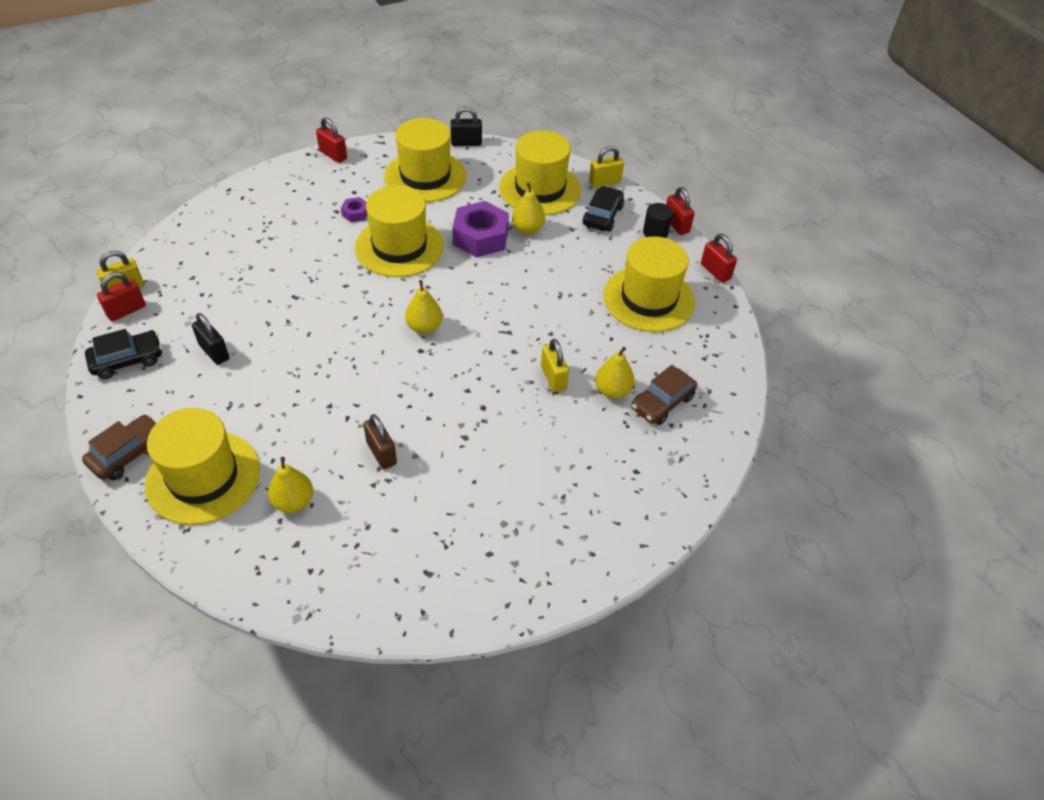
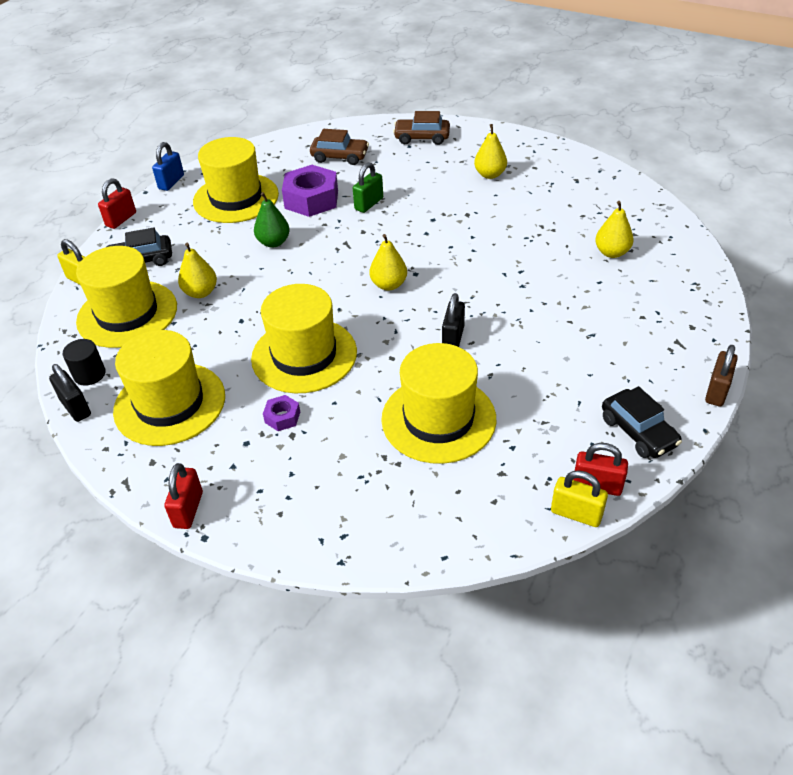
camera: 120 degrees left, 5 degrees down
brown car [82,415,156,480] -> brown car moved to [393,111,450,145]
black car [85,329,162,379] -> black car turned 150 degrees counterclockwise [602,386,682,458]
yellow hat [145,408,260,525] -> yellow hat moved to [381,343,496,464]
black padlock [192,313,229,365] -> black padlock moved to [442,293,465,347]
brown padlock [363,414,397,469] -> brown padlock moved to [705,345,738,407]
purple nut [452,201,509,257] -> purple nut moved to [282,165,338,217]
yellow padlock [541,339,569,392] -> green padlock [353,162,383,213]
yellow pear [595,347,635,398] -> yellow pear moved to [474,124,507,179]
black cylinder [643,203,673,238] -> black cylinder moved to [63,339,105,386]
red padlock [701,234,737,283] -> blue padlock [152,142,184,191]
none -> green pear [254,192,290,248]

